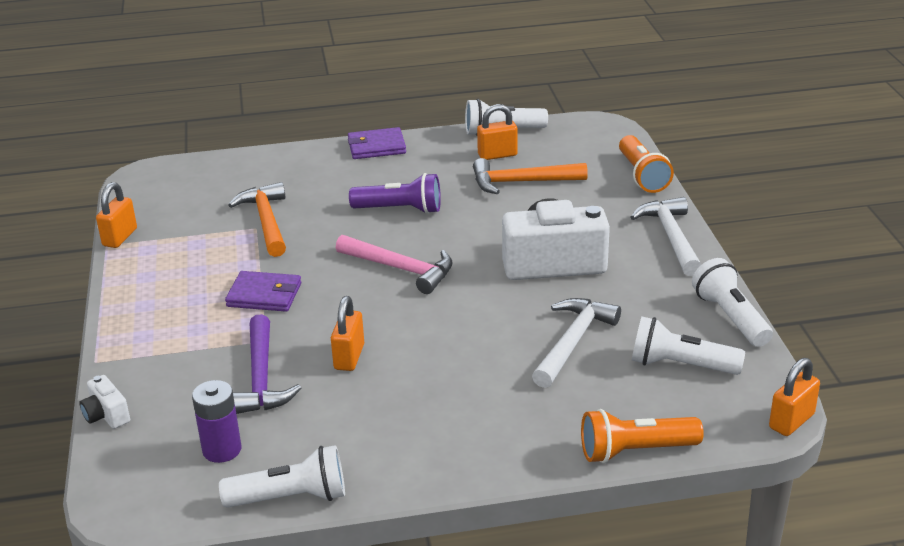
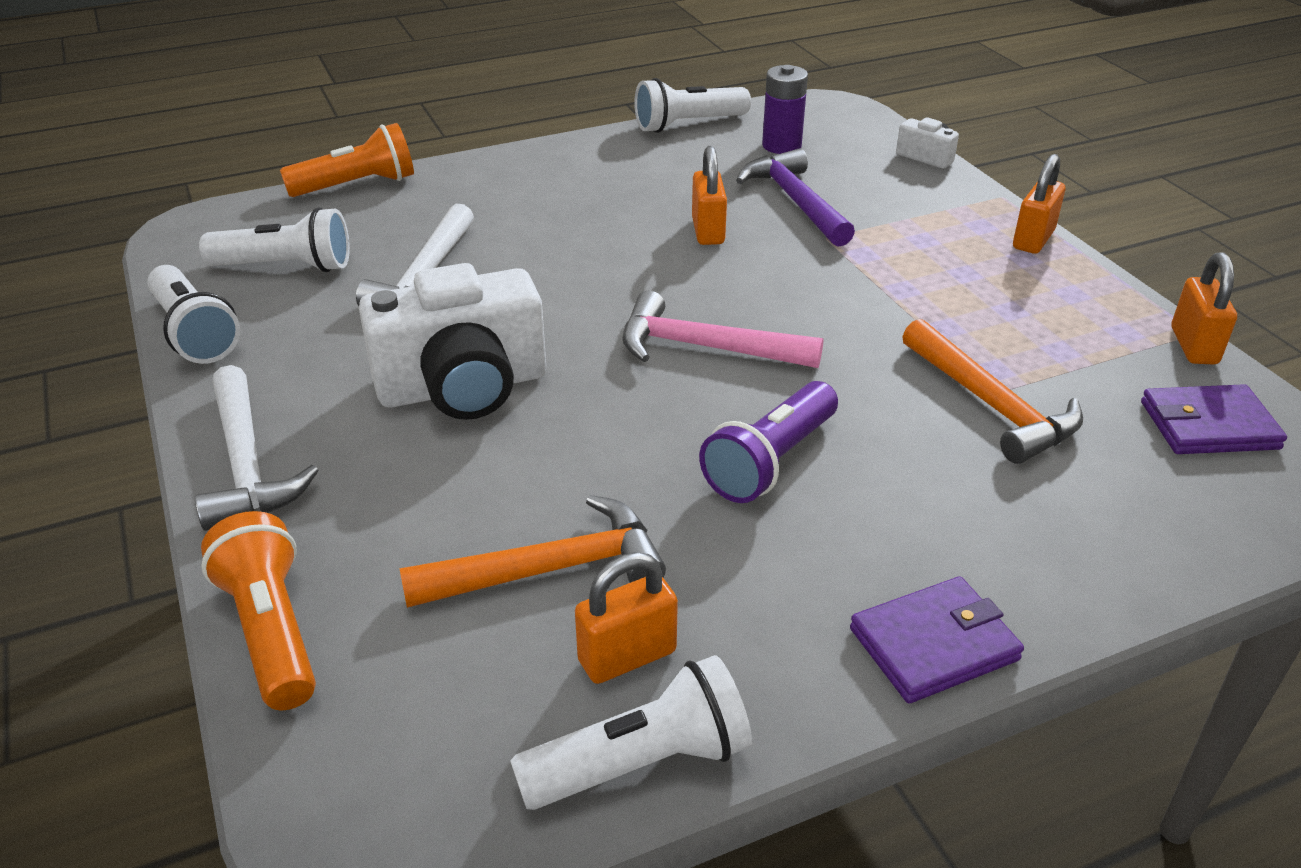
camera: 165 degrees right, 5 degrees up
purple wallet [225,271,301,312] -> purple wallet moved to [1141,384,1287,454]
purple flashlight [349,173,441,214] -> purple flashlight turned 45 degrees counterclockwise [699,381,838,503]
orange padlock [769,358,820,436] -> orange padlock moved to [1013,154,1065,254]

